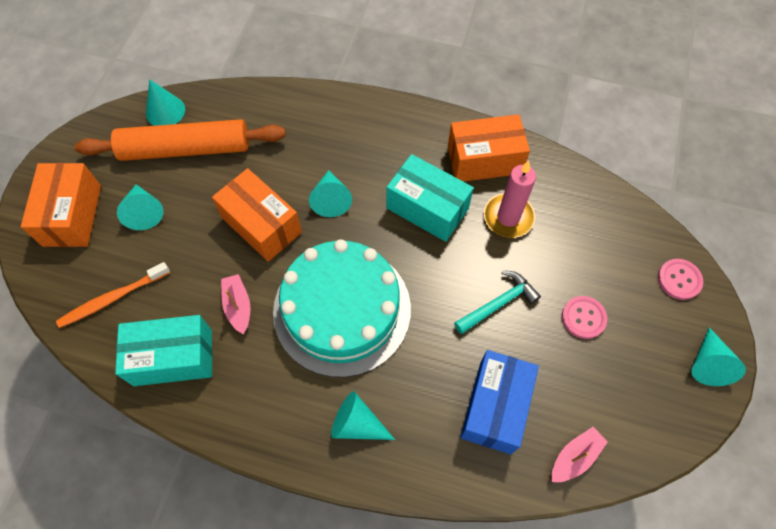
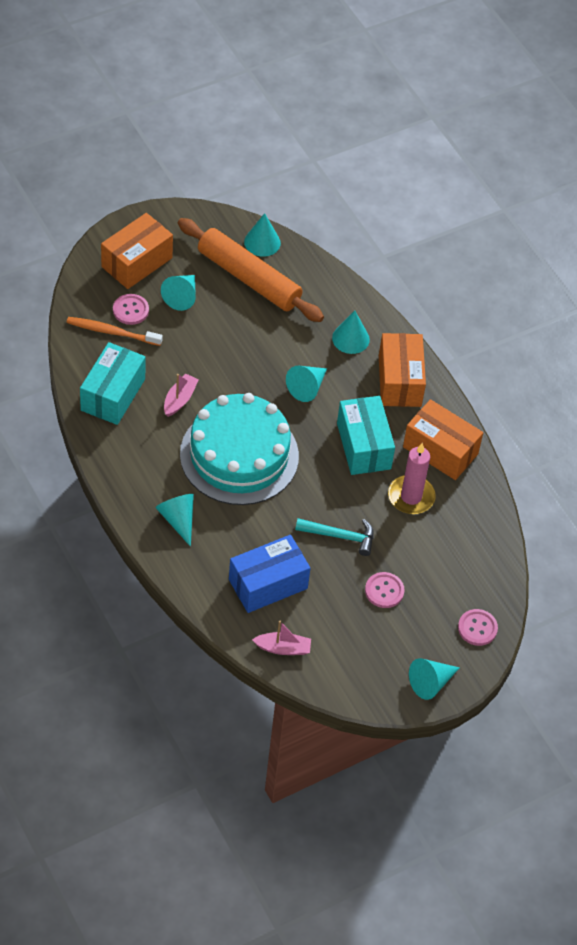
camera: 40 degrees right, 10 degrees down
turquoise box [115,315,212,386] -> turquoise box turned 75 degrees clockwise [80,342,145,425]
orange box [212,168,302,262] -> orange box moved to [379,333,426,407]
none -> pink button [113,294,149,325]
none -> turquoise cone [332,311,370,354]

